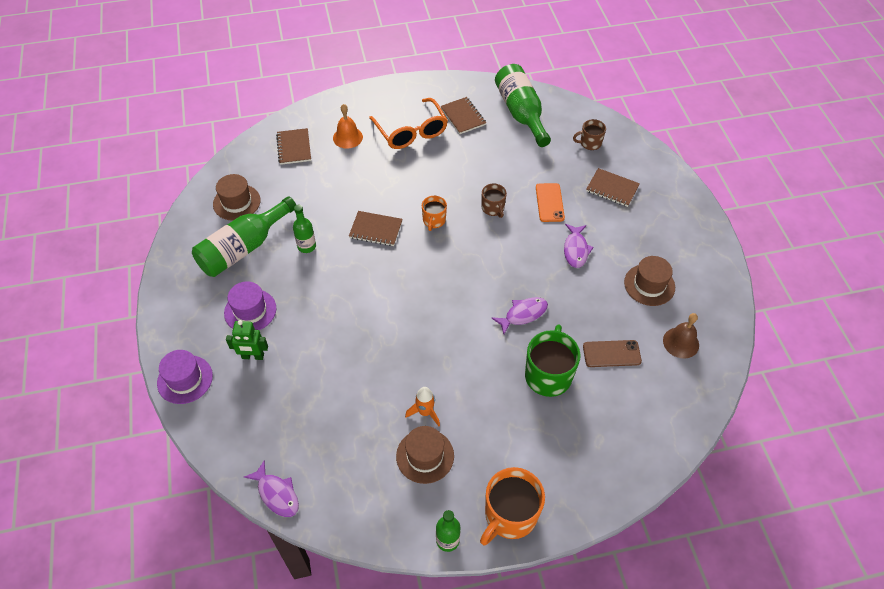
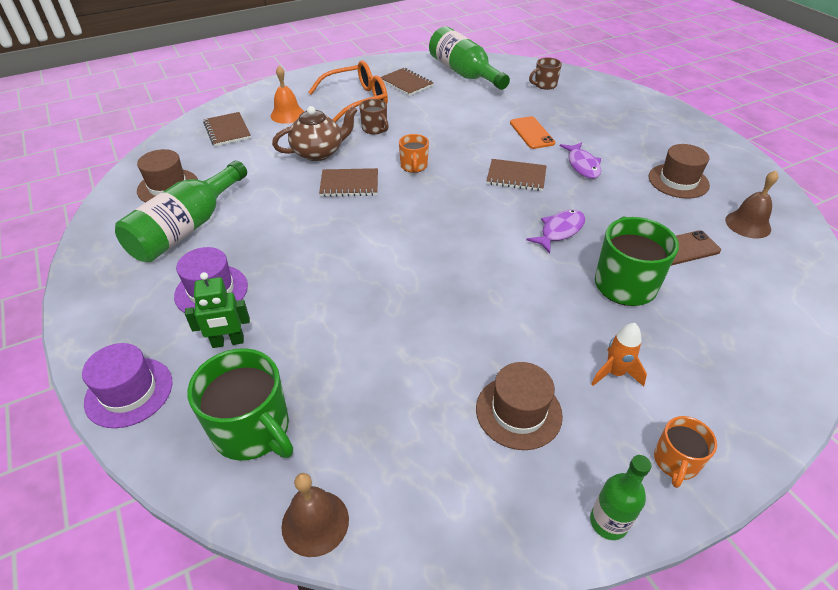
camera: 15 degrees left, 10 degrees down
purple fish [244,460,299,517] -> brown bell [281,473,349,557]
green bottle [293,205,316,253] -> none
orange glasses [369,98,448,149] -> orange glasses turned 75 degrees counterclockwise [308,60,388,122]
orange rocket [405,387,440,426] -> orange rocket moved to [591,323,647,386]
orange mug [480,467,545,545] -> orange mug [654,416,717,488], size x0.56
brown mug [482,184,507,218] -> brown mug moved to [359,99,389,134]
brown notebook [586,168,640,207] -> brown notebook moved to [487,159,547,191]
none -> green mug [188,348,293,461]
none -> brown teapot [272,106,358,161]

